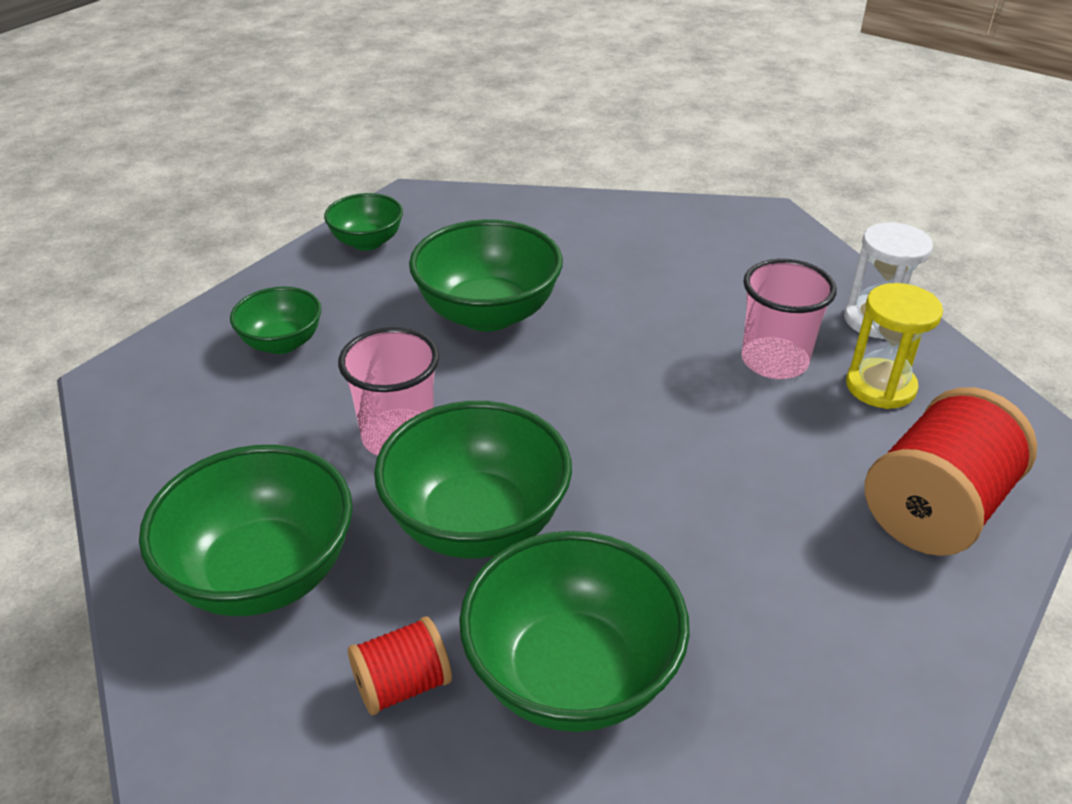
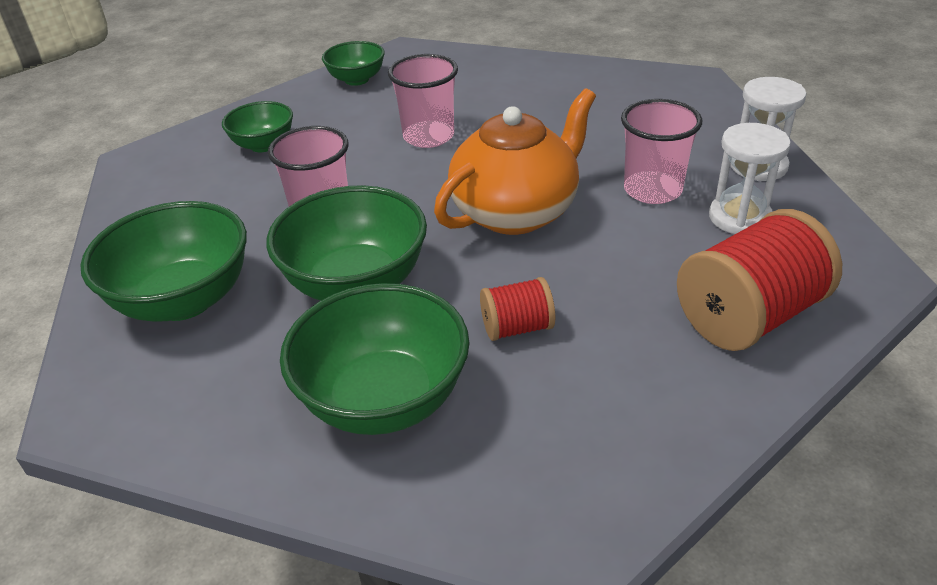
camera: 15 degrees right, 0 degrees up
red spool [348,616,452,715] -> red spool moved to [480,277,555,341]
green bowl [409,219,563,331] -> pink cup [388,54,458,148]
yellow hourglass [846,283,943,409] -> white hourglass [709,123,791,234]
none -> orange teapot [434,88,596,235]

